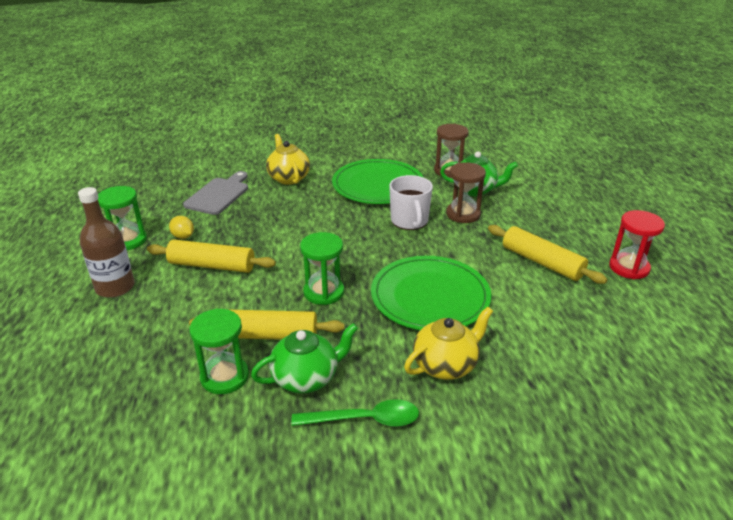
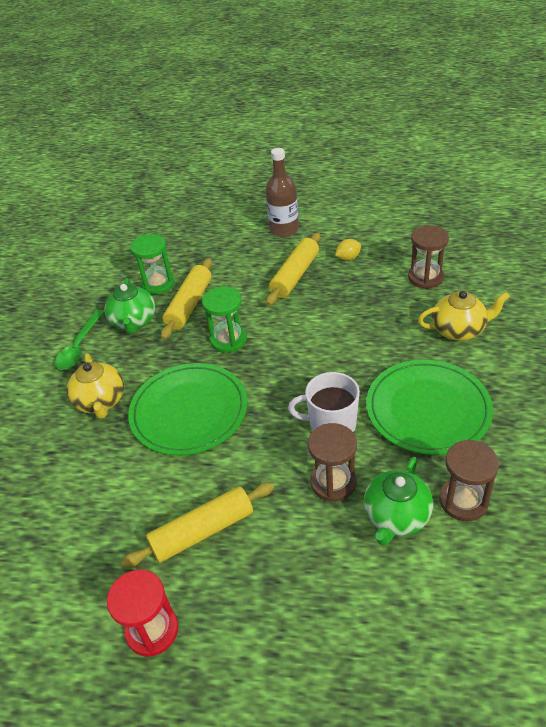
camera: 110 degrees right, 10 degrees up
green hourglass [98,186,147,250] -> none
grey cutting board [183,171,248,215] -> brown hourglass [408,225,449,289]

